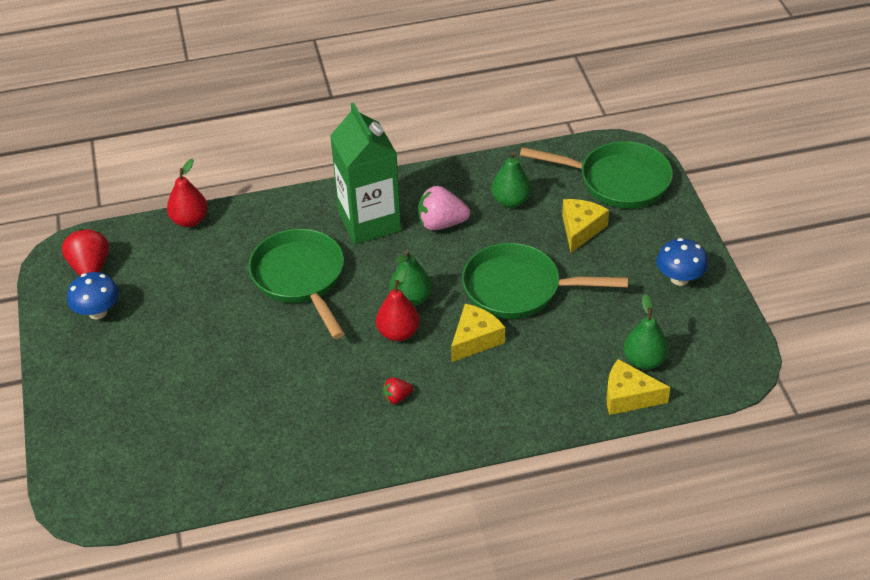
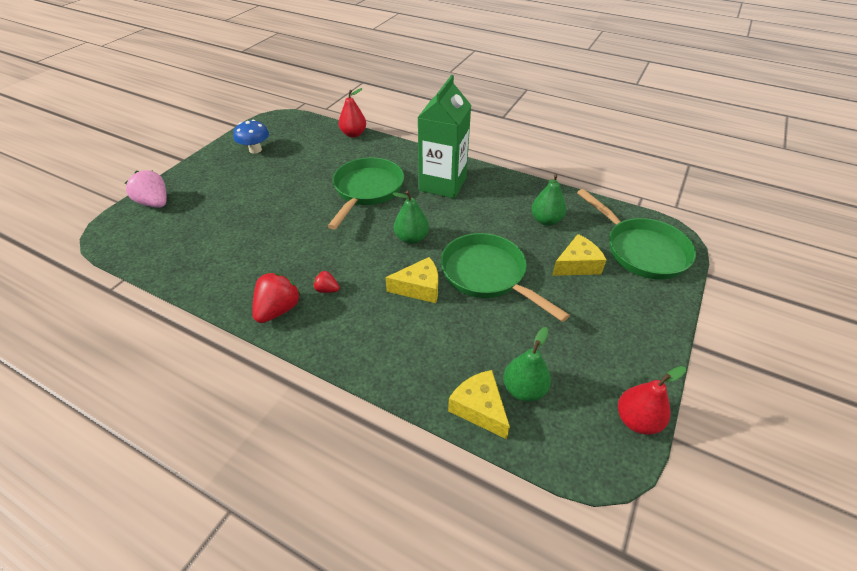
camera: 40 degrees right, 0 degrees up
red strawberry [62,229,109,276] -> red strawberry moved to [252,273,301,323]
red pear [376,268,420,341] -> red pear moved to [618,366,686,435]
pink strawberry [418,186,470,230] -> pink strawberry moved to [125,170,167,208]
blue mushroom [656,238,708,286] -> none

